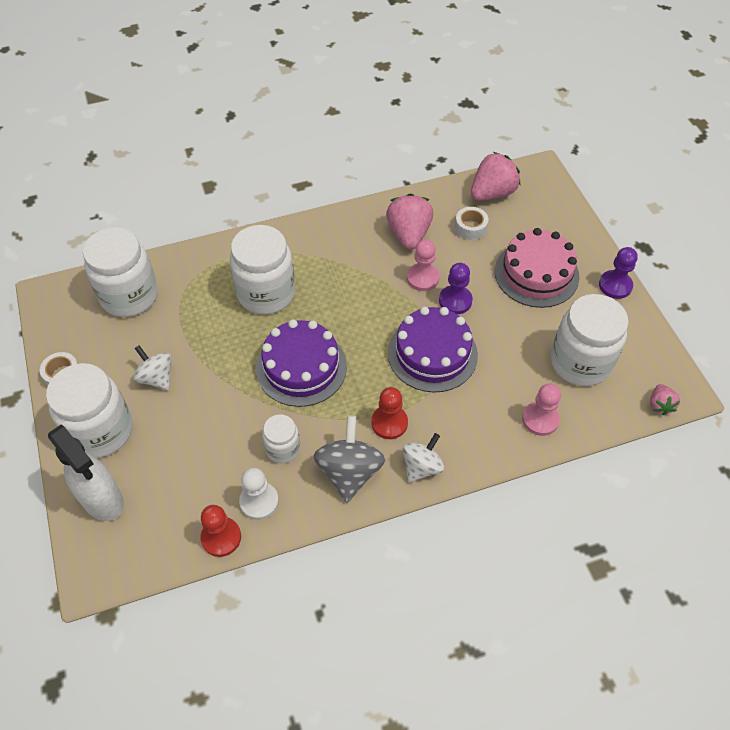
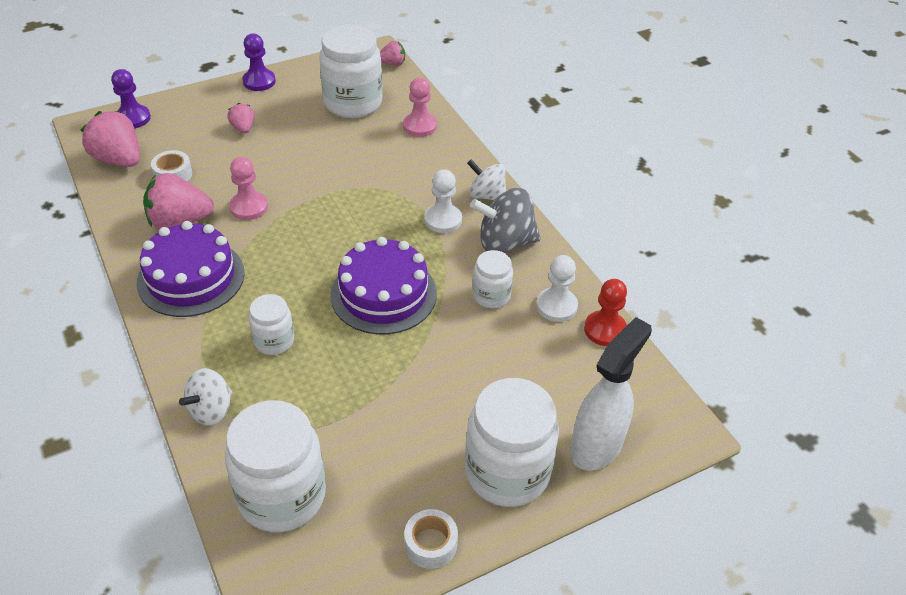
camera: 100 degrees left, 10 degrees down
white spinning top [133,345,172,390] -> white spinning top moved to [179,368,232,426]
white jar [230,225,295,314] -> white jar [249,294,294,355], size x0.53
red pawn [371,387,408,439] -> white pawn [424,169,462,233]
purple cake [388,307,478,392] -> purple cake moved to [137,221,245,317]
purple pawn [439,263,473,314] -> purple pawn moved to [111,69,151,128]
pink cake [495,228,579,308] -> pink strawberry [227,103,255,133]

